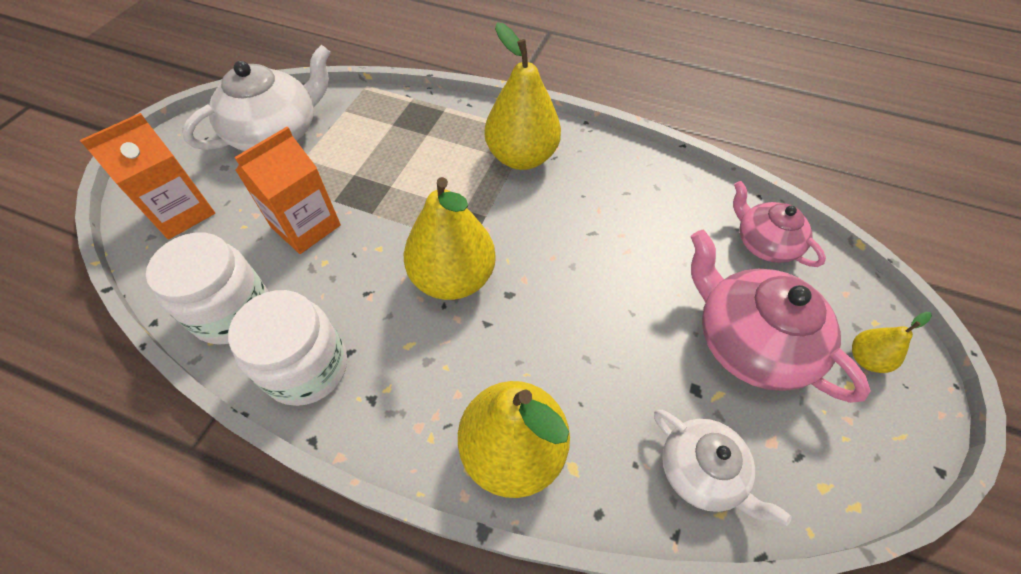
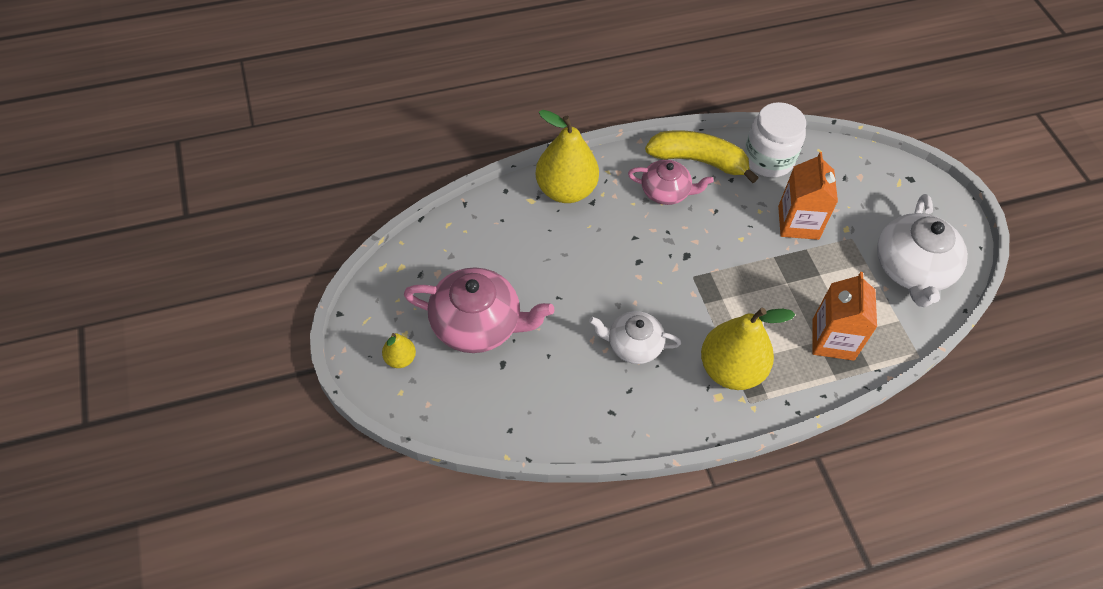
camera: 140 degrees right, 0 degrees up
orange carton [80,113,215,239] -> orange carton moved to [812,272,877,361]
white jar [228,290,347,406] -> yellow banana [645,130,759,183]
yellow pear [404,177,496,300] -> none
white teapot [654,410,792,526] -> white teapot moved to [589,311,681,364]
pink teapot [733,181,826,267] -> pink teapot moved to [628,160,714,205]

